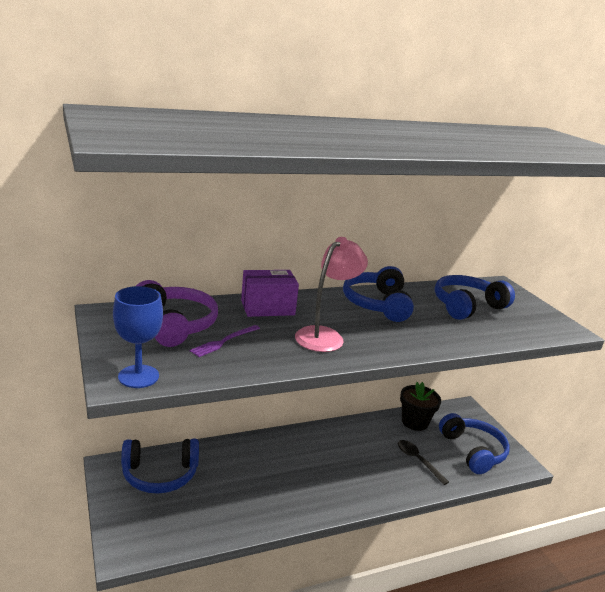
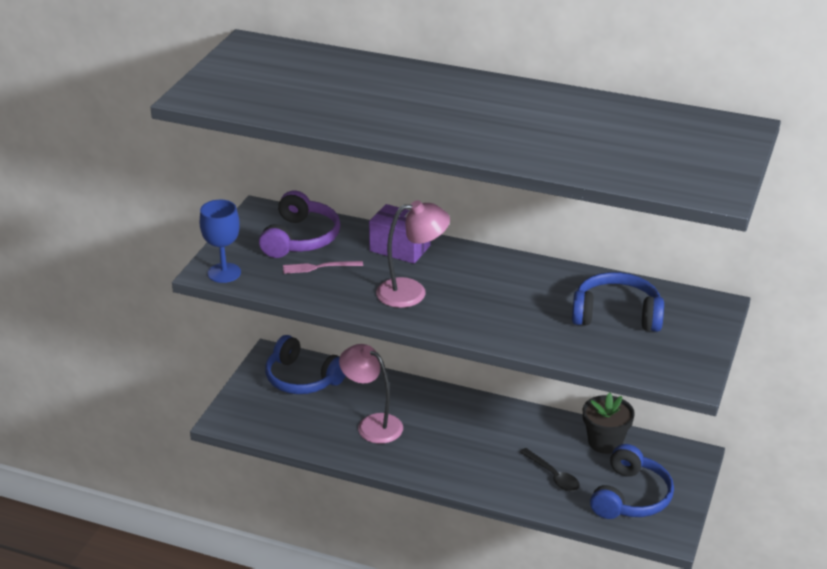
camera: 45 degrees right, 10 degrees up
purple fork [190,325,260,357] -> pink fork [283,261,363,274]
blue headphones [343,266,414,322] -> none
black spoon [398,440,449,485] -> black spoon turned 135 degrees clockwise [520,448,580,491]
none -> pink lamp [339,344,403,444]

